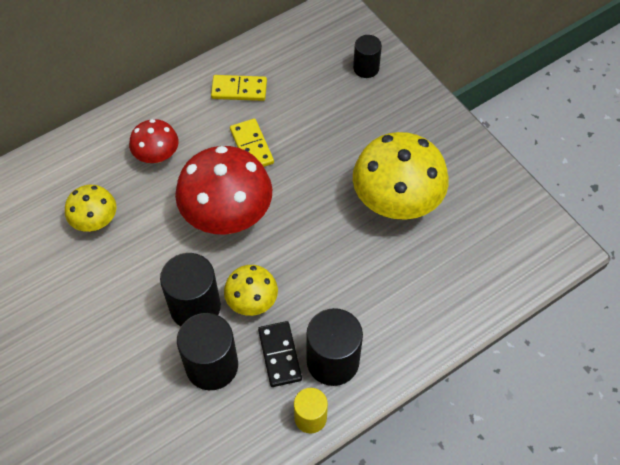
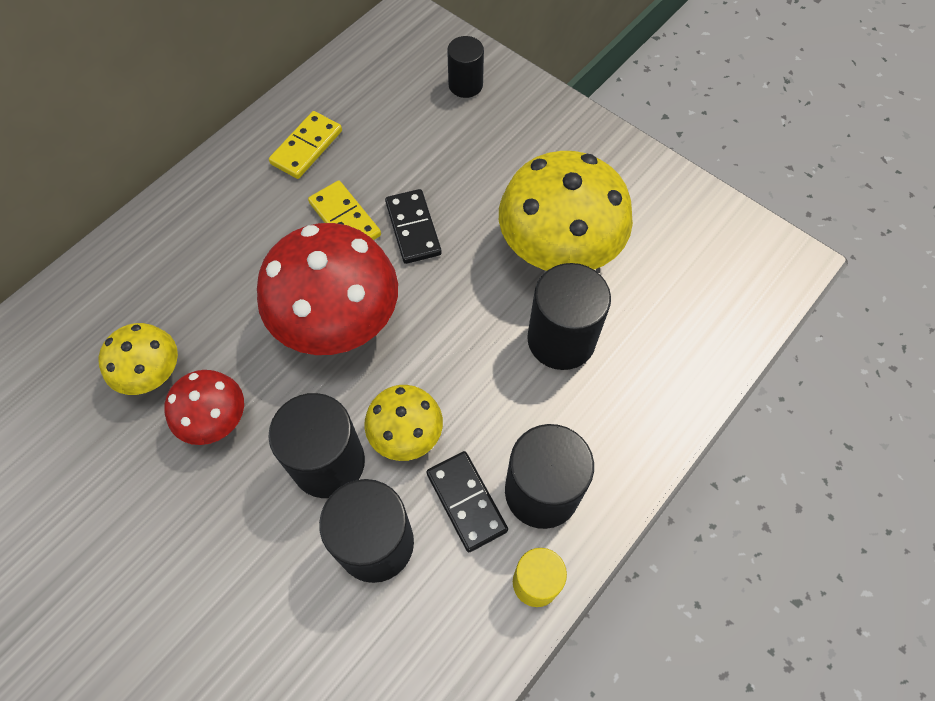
camera: 15 degrees left, 5 degrees up
red mushroom [129,119,179,163] -> red mushroom moved to [164,370,244,445]
yellow domino [211,75,267,101] -> yellow domino turned 45 degrees counterclockwise [269,111,342,179]
none -> black domino [385,189,442,264]
none -> black cylinder [527,263,611,370]

